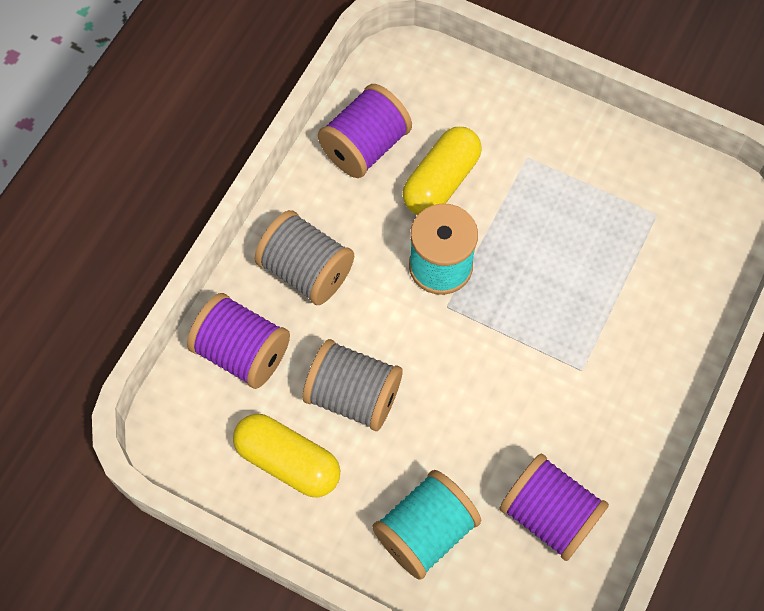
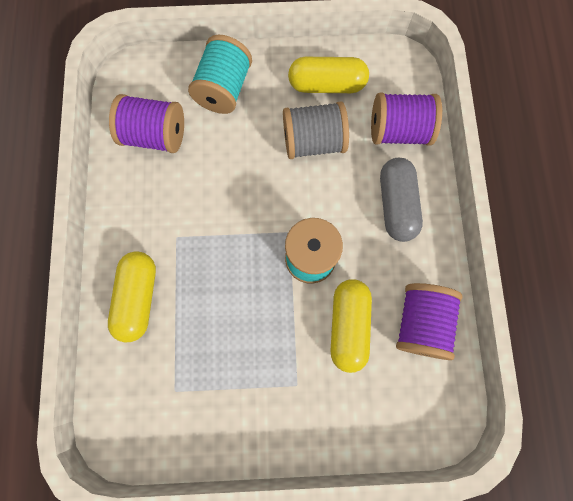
camera: 150 degrees right, 10 degrees up
grey spool [254,210,354,305] -> grey capsule [380,158,423,242]
none -> yellow capsule [108,251,156,343]

